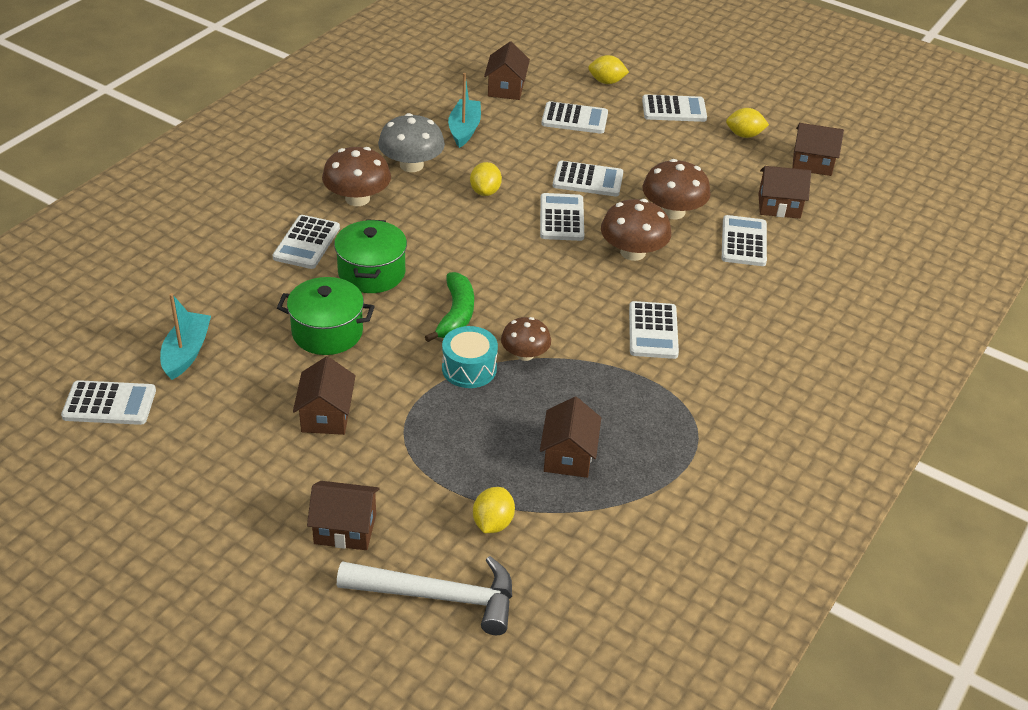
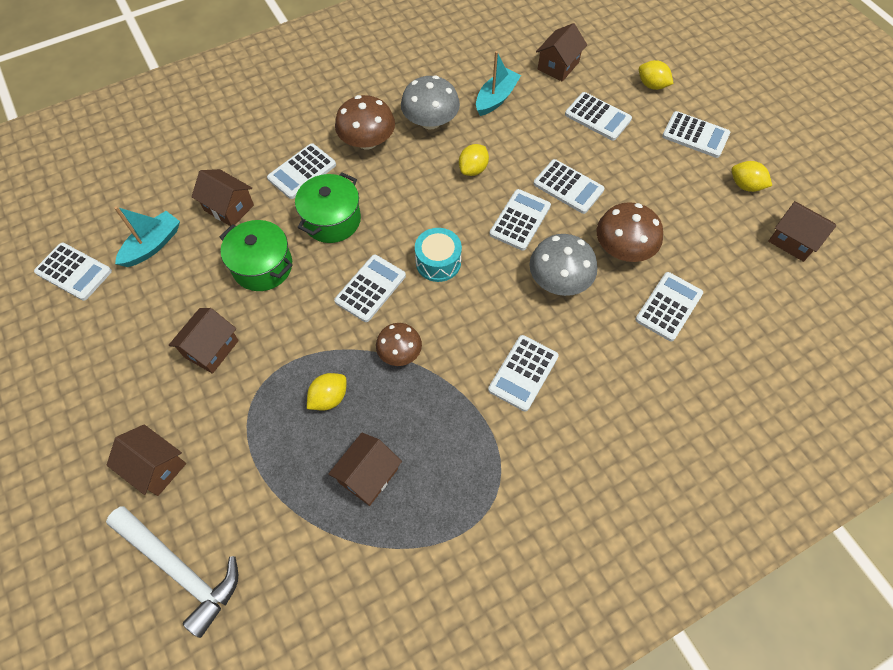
camera: 30 degrees right, 20 degrees up
green banana [425,272,474,342] -> white calculator [334,255,406,322]
turquoise drum [442,326,498,388] -> turquoise drum moved to [415,228,462,282]
yellow lemon [473,487,515,533] -> yellow lemon moved to [307,373,346,411]
brown mushroom [601,199,672,261] -> grey mushroom [530,234,597,296]
brown house [759,166,811,219] -> brown house moved to [191,169,254,226]

